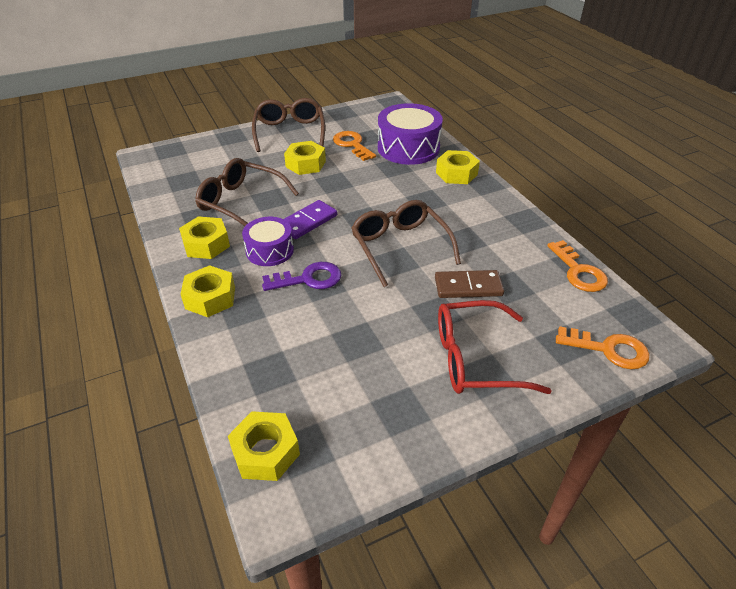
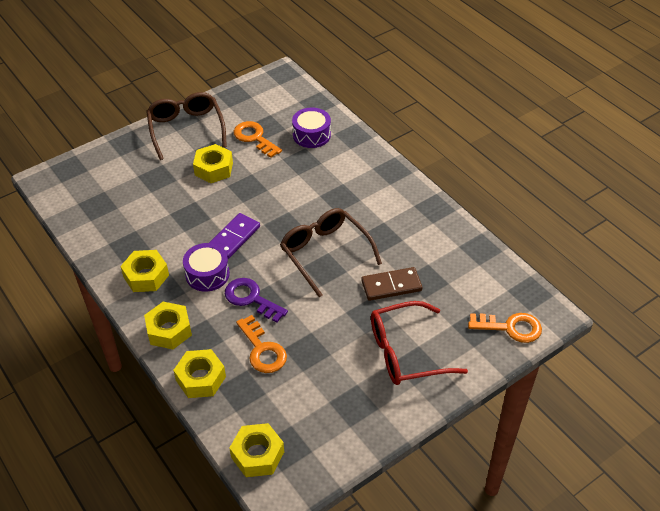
camera: 10 degrees left, 5 degrees up
brown glasses [195,158,299,226] -> none
purple key [262,262,341,291] -> purple key turned 120 degrees counterclockwise [225,278,288,323]
purple drum [378,103,443,165] -> purple drum [292,108,331,148], size x0.61
yellow nut [436,150,480,184] -> yellow nut moved to [173,349,226,398]
orange key [547,240,608,292] -> orange key moved to [236,315,287,373]

